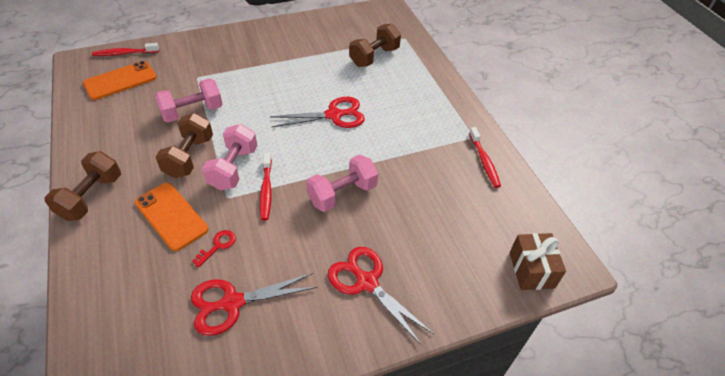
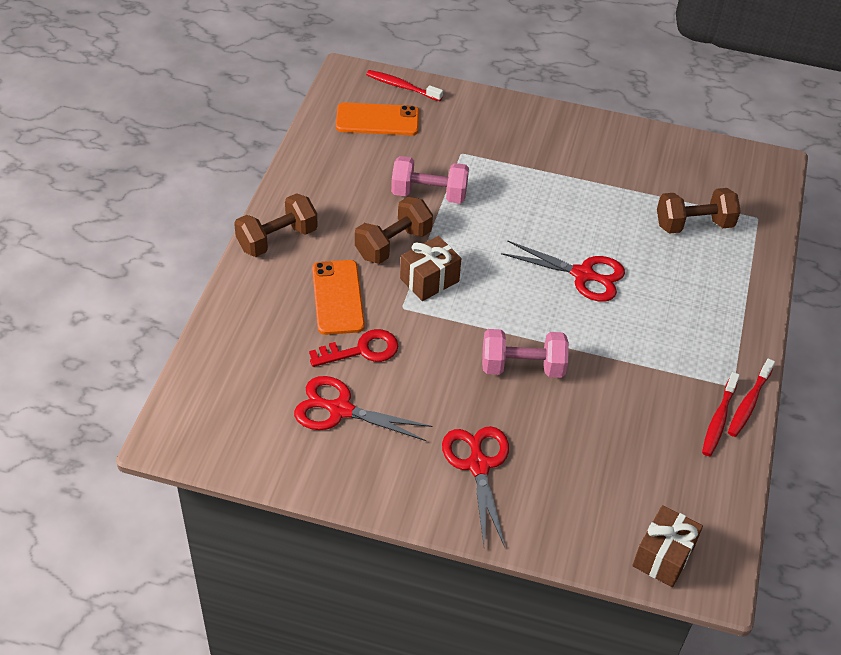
camera: 35 degrees right, 0 degrees up
red key [192,230,236,268] -> red key [309,329,398,367], size x1.61
pink dumbbell [202,124,257,190] -> brown gift [400,236,462,301]
red toothbrush [260,153,272,220] -> red toothbrush moved to [728,358,775,437]

